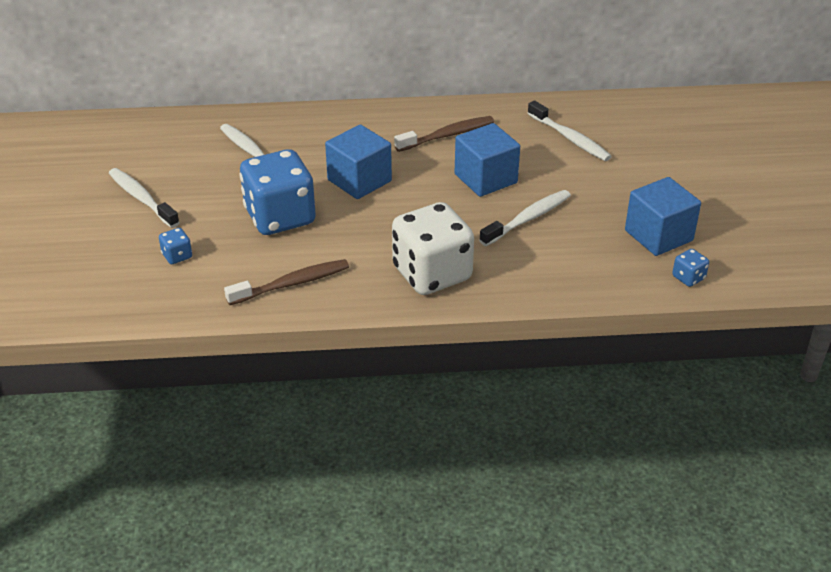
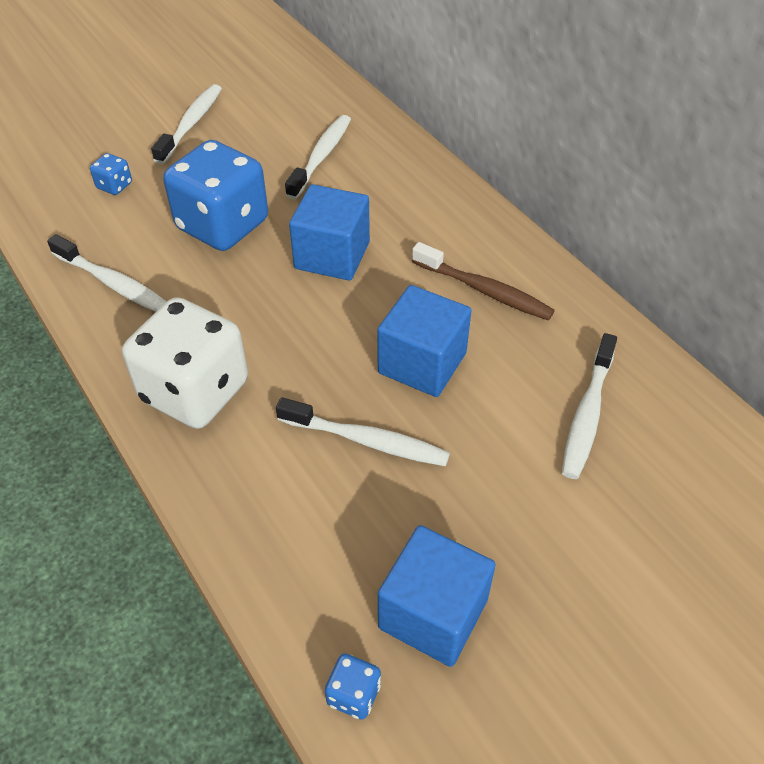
camera: 60 degrees right, 10 degrees up
brown toothbrush [224,259,349,305] -> white toothbrush [47,234,167,312]

